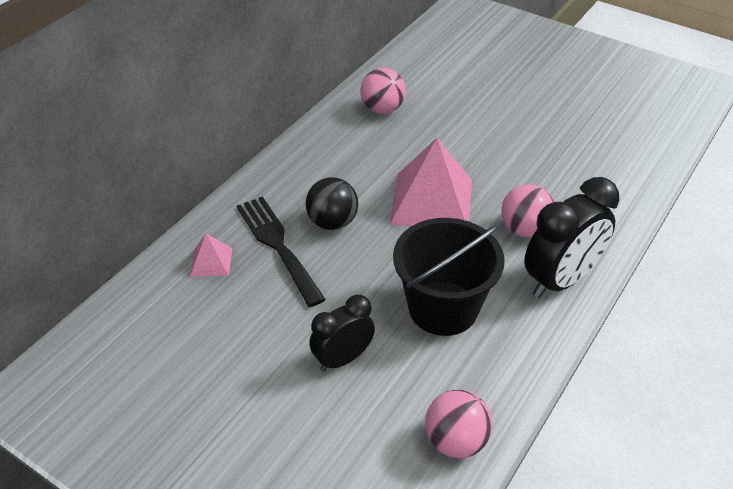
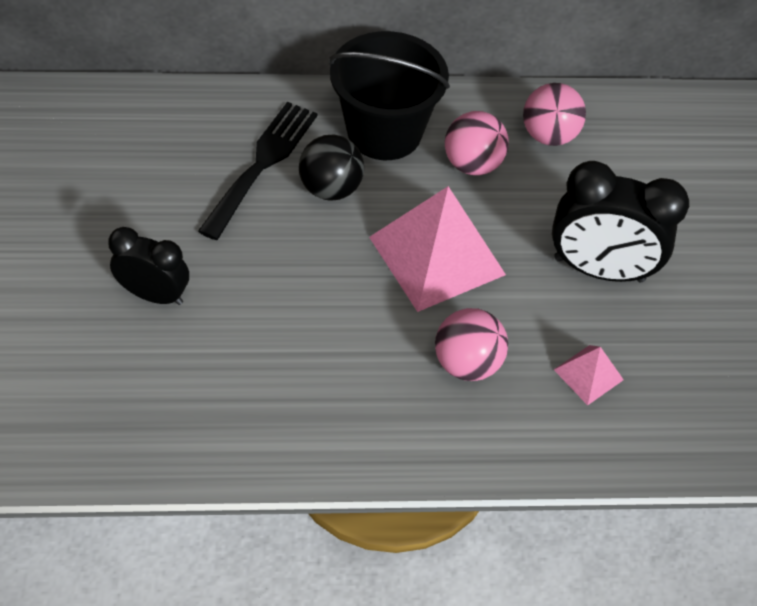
camera: 50 degrees right, 10 degrees up
pink pyramid [190,234,232,276] -> pink pyramid moved to [554,345,624,405]
black bucket [393,218,505,336] -> black bucket moved to [329,31,450,160]
pink ball [425,390,492,458] -> pink ball moved to [445,111,509,175]
black clock [524,177,619,298] -> black clock moved to [552,161,689,282]

